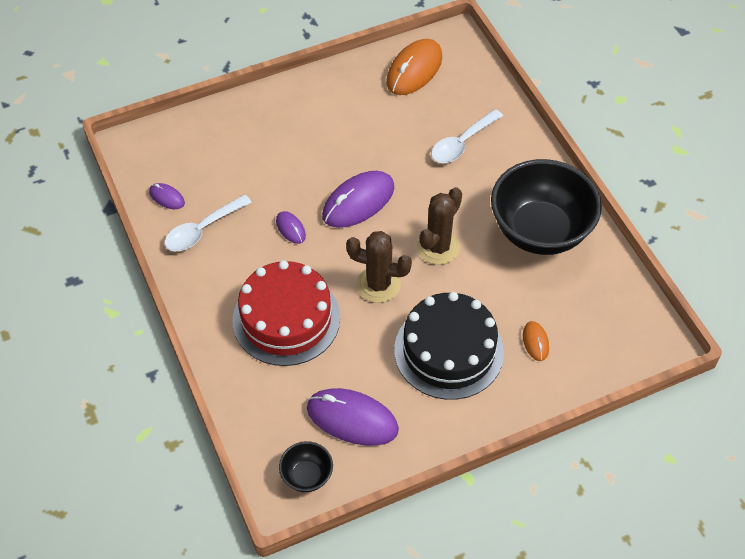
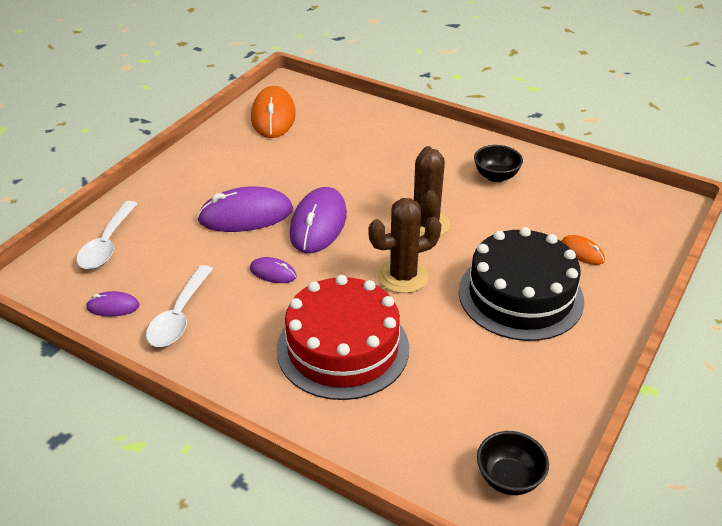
camera: 35 degrees left, 15 degrees down
purple mouse [307,388,399,446] -> purple mouse moved to [197,187,293,232]
white spoon [431,109,503,163] -> white spoon moved to [76,201,138,269]
black bowl [491,159,602,255] -> black bowl [474,145,523,182], size x0.44

